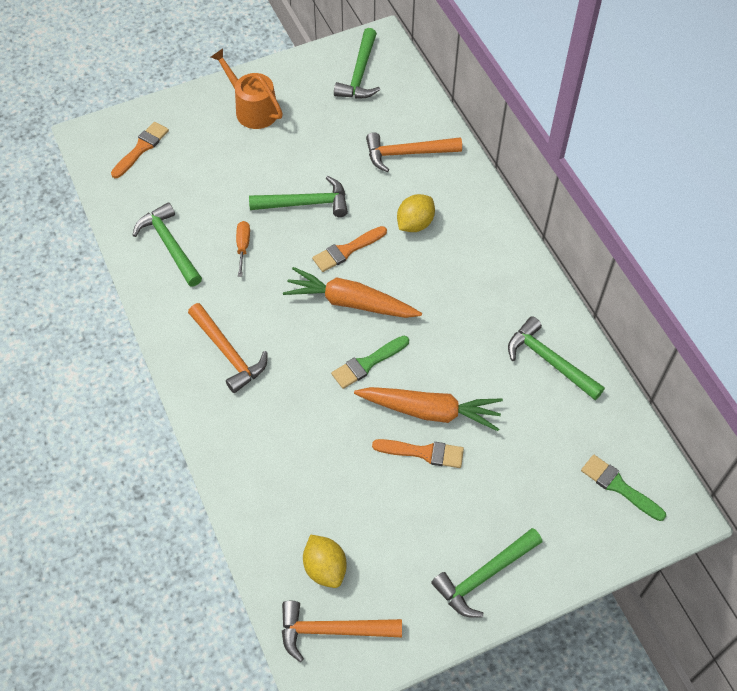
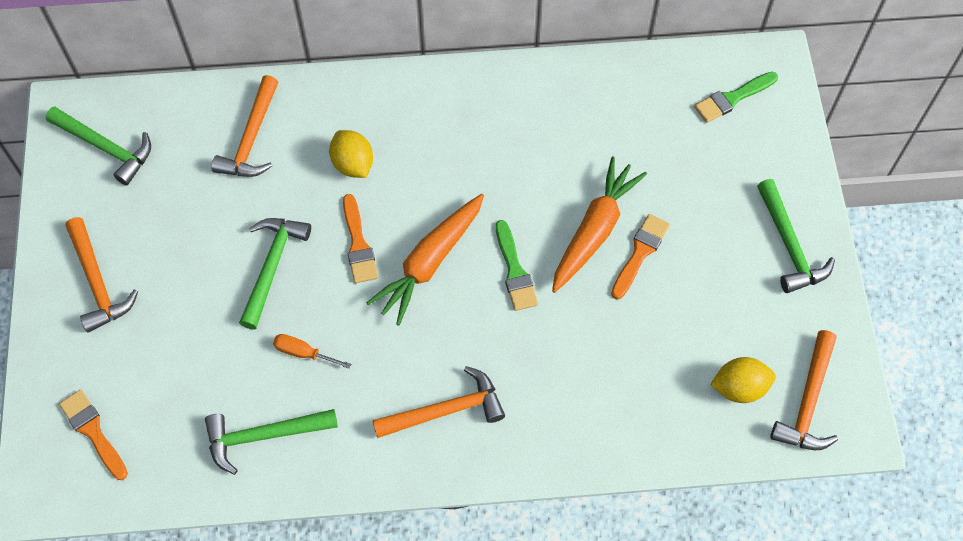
camera: 70 degrees left, 5 degrees up
orange watering can [211,49,283,129] -> orange hammer [66,217,138,333]
green hammer [508,316,605,400] -> none

